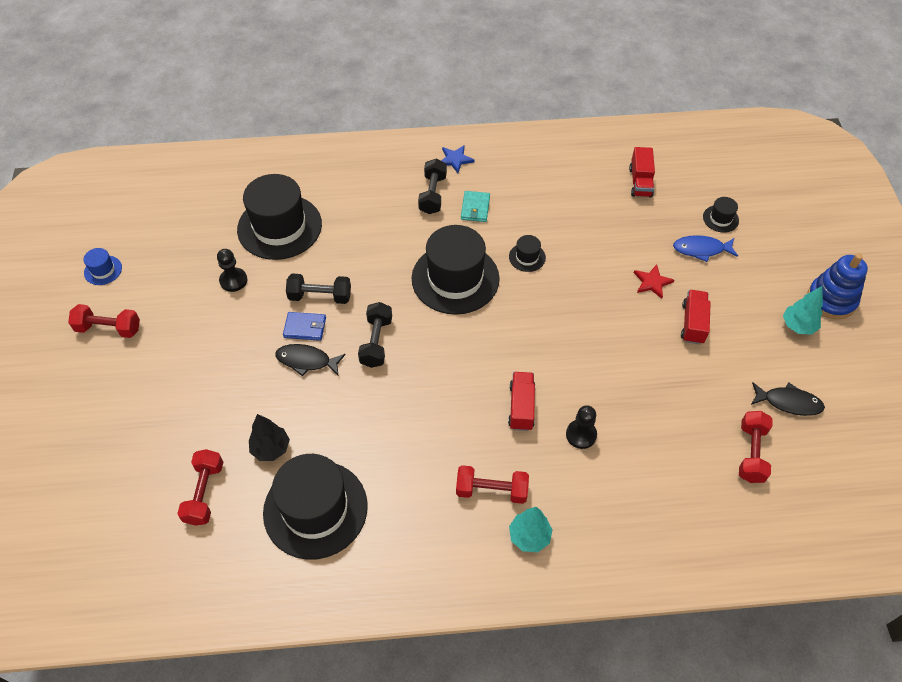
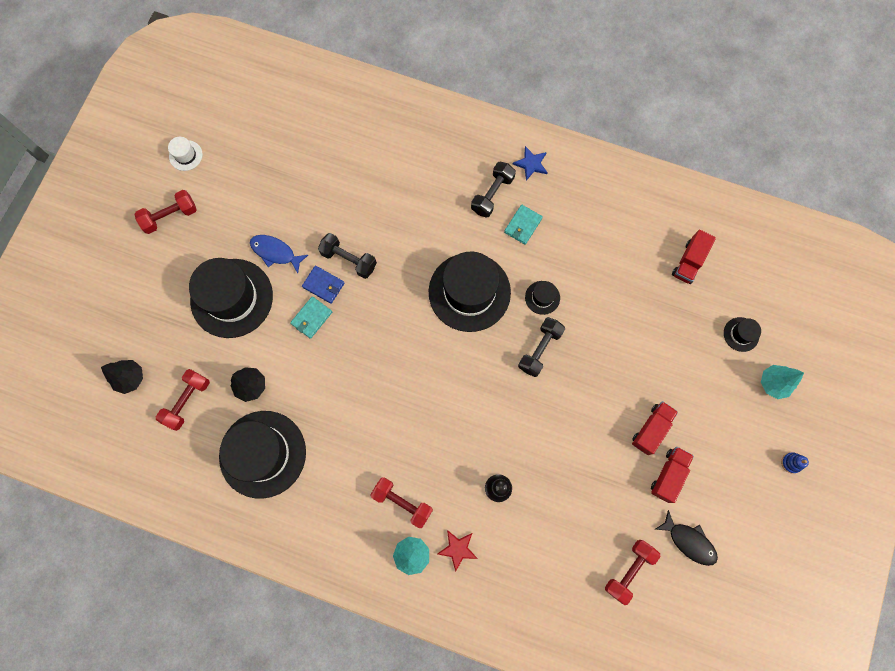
camera: 25 degrees right, 20 degrees up
red dumbbell [68,304,140,338] -> red dumbbell turned 60 degrees counterclockwise [135,190,197,234]
blue hat [83,248,122,285] -> white hat [168,137,203,171]
black pawn [217,249,247,292] -> none
black hat [237,174,322,260] -> black hat moved to [189,258,273,338]
black fish [275,344,345,377] -> turquoise wallet [290,296,332,339]
black dumbbell [358,302,392,368] -> black dumbbell moved to [518,317,565,377]
red truck [508,372,535,431] -> red truck moved to [651,447,694,503]
red star [634,264,674,299] -> red star moved to [437,530,478,572]
blue fish [673,235,738,262] -> blue fish moved to [250,235,308,273]
turquoise tree [783,286,823,335] -> turquoise tree moved to [761,365,804,399]
blue stacking toy [807,254,868,319] -> blue stacking toy [781,452,809,473], size x0.44
none -> black tree [101,360,143,394]

